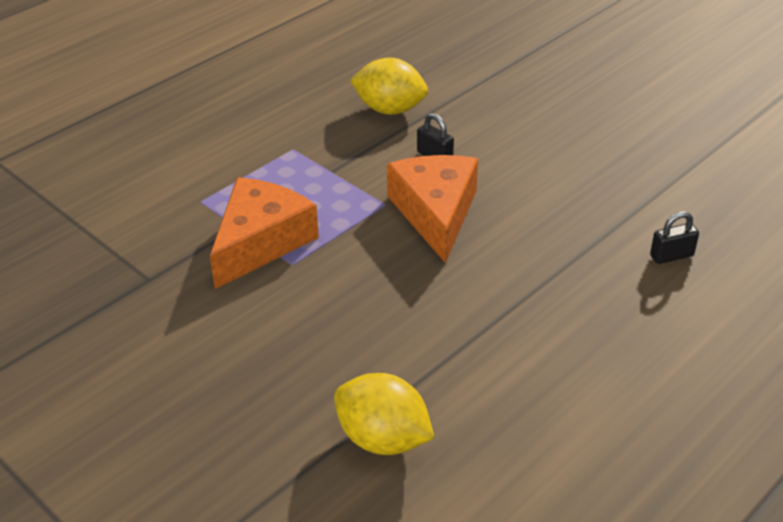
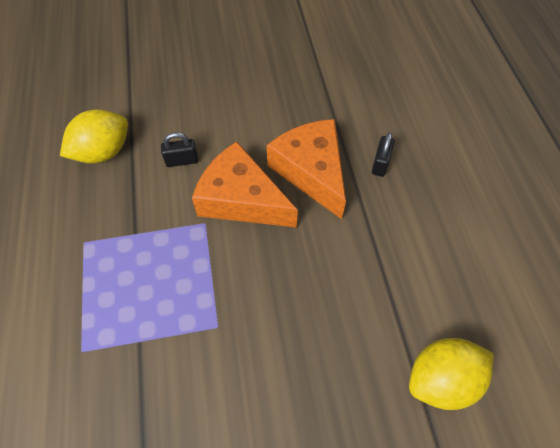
camera: 55 degrees left, 20 degrees up
orange cheese [210,177,319,289] -> orange cheese moved to [267,119,346,219]
black padlock [650,211,699,264] -> black padlock moved to [372,132,395,177]

